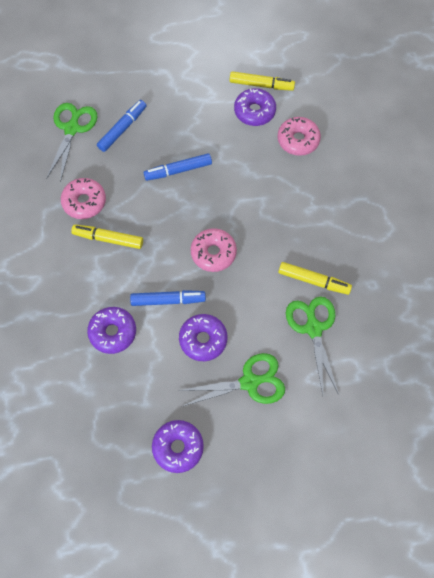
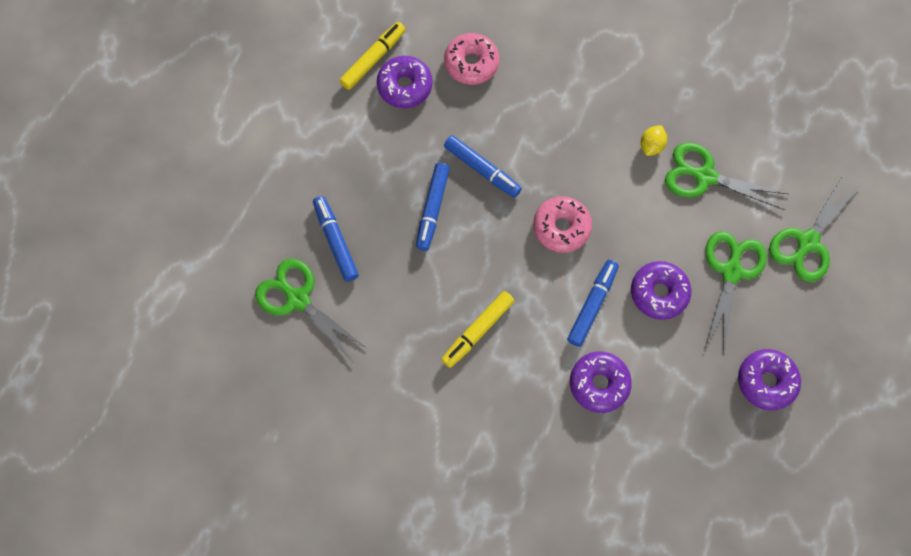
camera: 60 degrees left, 5 degrees up
pink donut [61,178,106,219] -> none
yellow marker [278,262,352,295] -> yellow lemon [641,125,667,156]
none -> blue marker [444,135,522,198]
none -> green scissors [769,174,860,282]

